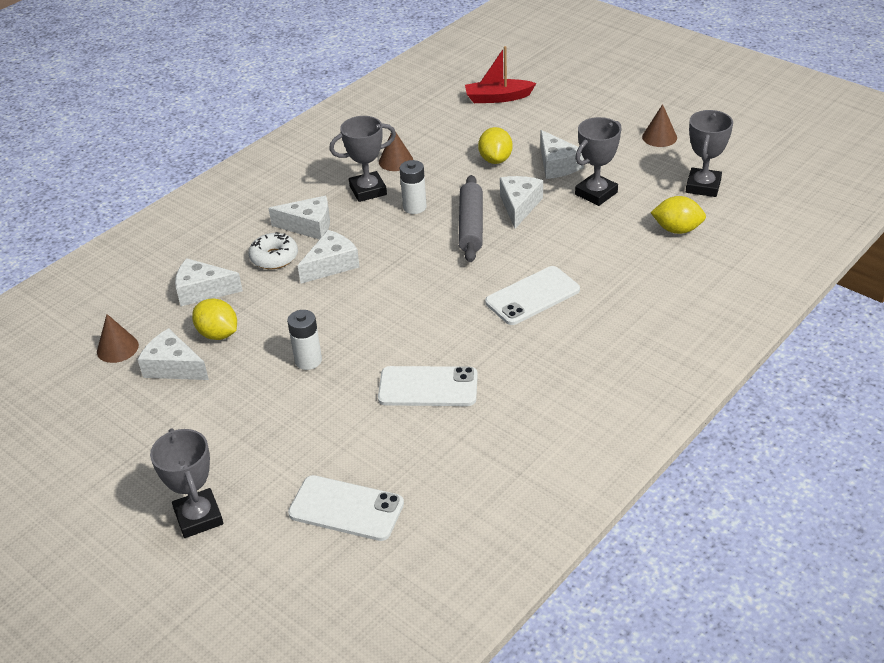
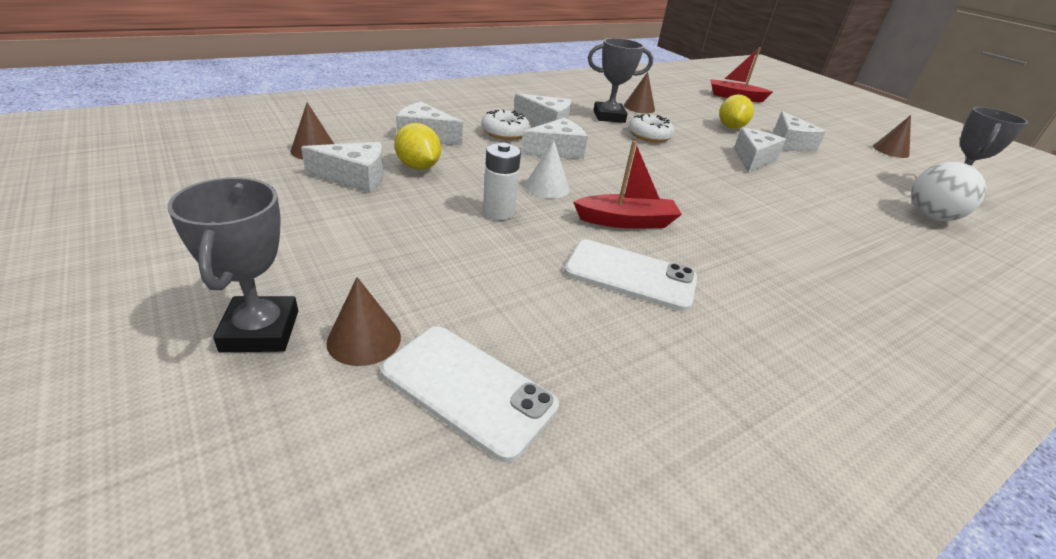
camera: 10 degrees right, 5 degrees down
white cheese [138,328,209,380] -> white cheese turned 135 degrees clockwise [301,142,384,193]
white battery [400,160,427,214] -> white donut [628,114,675,142]
grey rolling pin [458,175,483,262] -> none
white phone [485,266,580,325] -> none
grey trophy [575,117,622,206] -> none
yellow lemon [651,196,706,234] -> white ball [911,162,986,221]
none -> brown cone [326,277,401,366]
none -> white cone [525,140,570,198]
none -> red boat [573,141,682,229]

